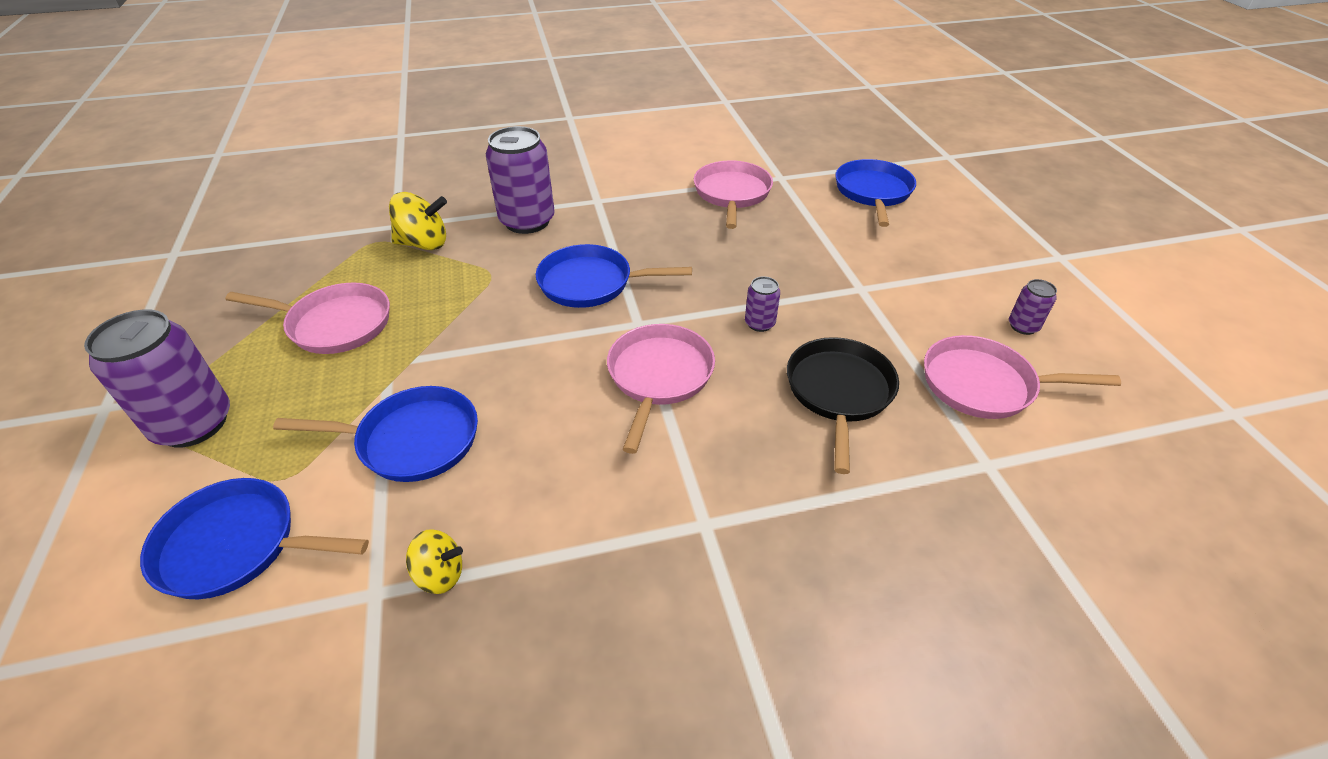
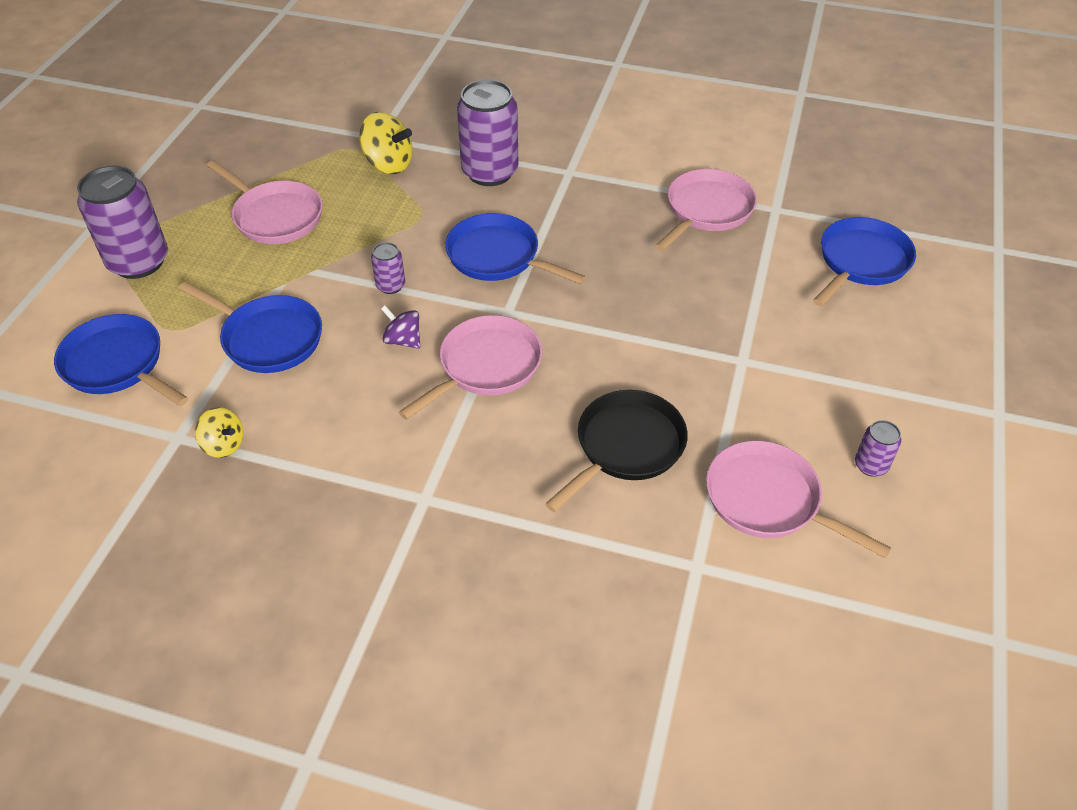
camera: 30 degrees right, 5 degrees up
purple can [745,276,780,332] -> purple can moved to [371,242,405,294]
none -> purple spinning top [381,306,420,349]

